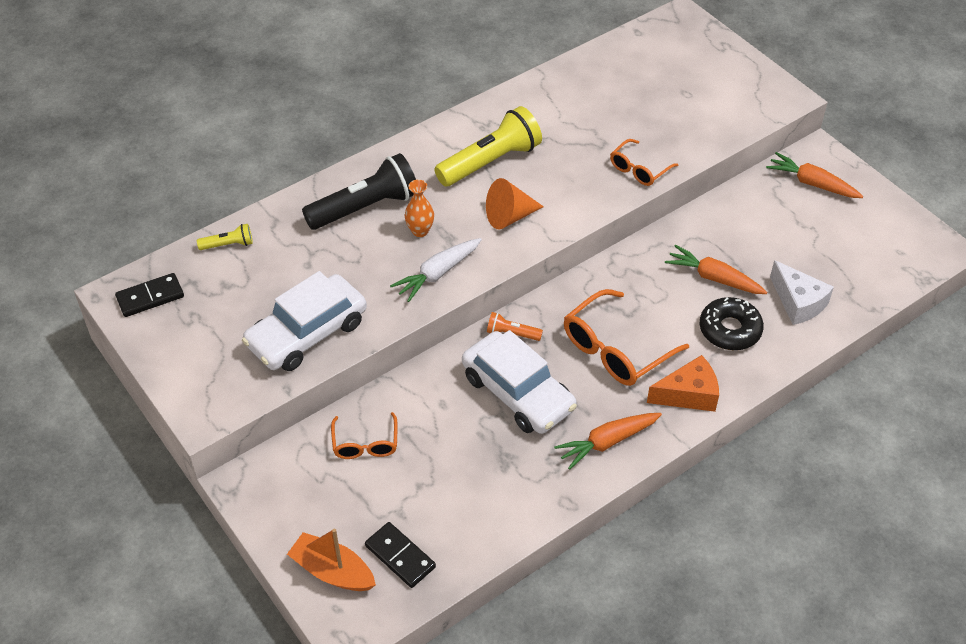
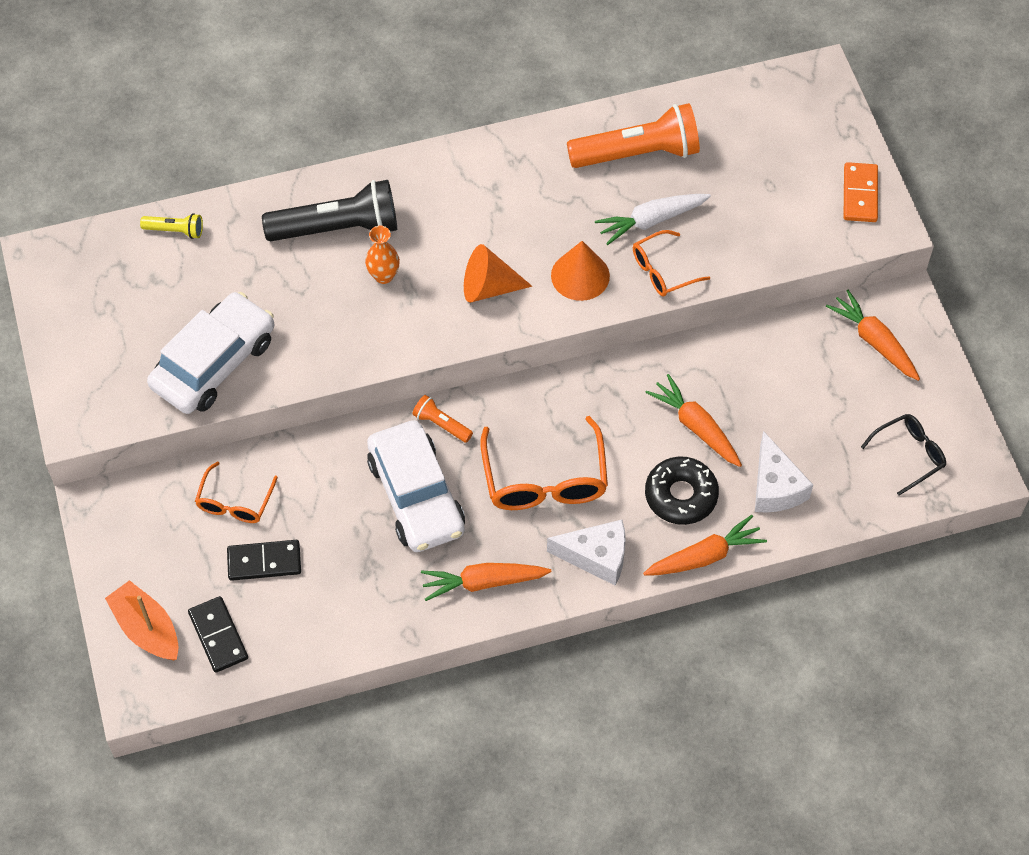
camera: 20 degrees right, 10 degrees up
black domino [115,273,184,317] -> black domino moved to [227,540,301,581]
white car [242,271,367,371] -> white car turned 150 degrees clockwise [147,292,274,414]
white carrot [390,238,482,302] -> white carrot moved to [595,194,711,245]
yellow flashlight [434,106,542,187] -> none
orange glasses [564,289,689,386] -> orange glasses turned 75 degrees counterclockwise [480,416,608,510]
orange cheese [647,355,719,412] -> white cheese [547,519,626,586]
none -> orange cone [551,241,610,301]
none -> orange flashlight [567,103,700,168]
none -> orange carrot [643,515,767,576]
none -> orange domino [844,162,878,222]
none -> black glasses [861,414,946,496]

